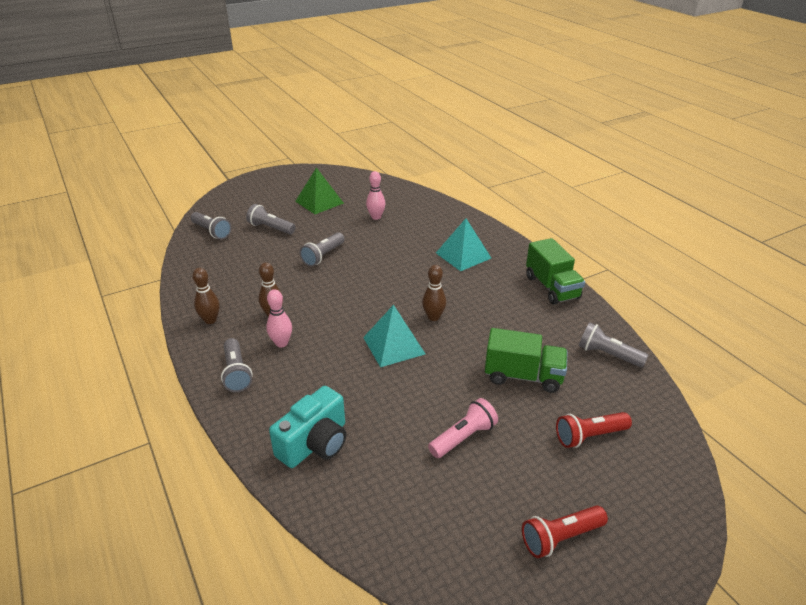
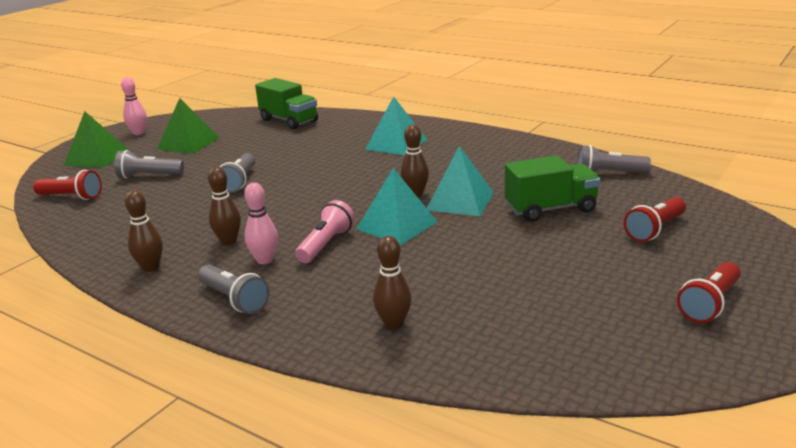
camera: 25 degrees left, 10 degrees down
grey flashlight [191,212,232,239] -> red flashlight [33,170,102,200]
turquoise camera [269,386,346,468] -> brown bowling pin [373,236,412,330]
pink bowling pin [366,171,386,220] -> pink bowling pin moved to [121,77,147,135]
pink flashlight [428,398,498,458] -> pink flashlight moved to [295,200,355,263]
green truck [526,238,585,305] -> green truck moved to [255,78,318,129]
none -> green pyramid [64,111,129,167]
none -> turquoise pyramid [427,146,494,216]

